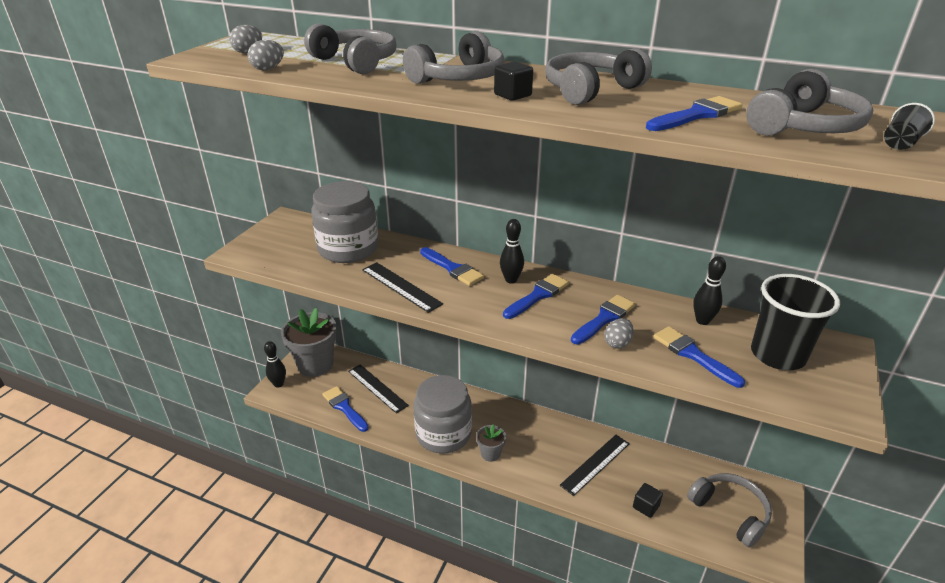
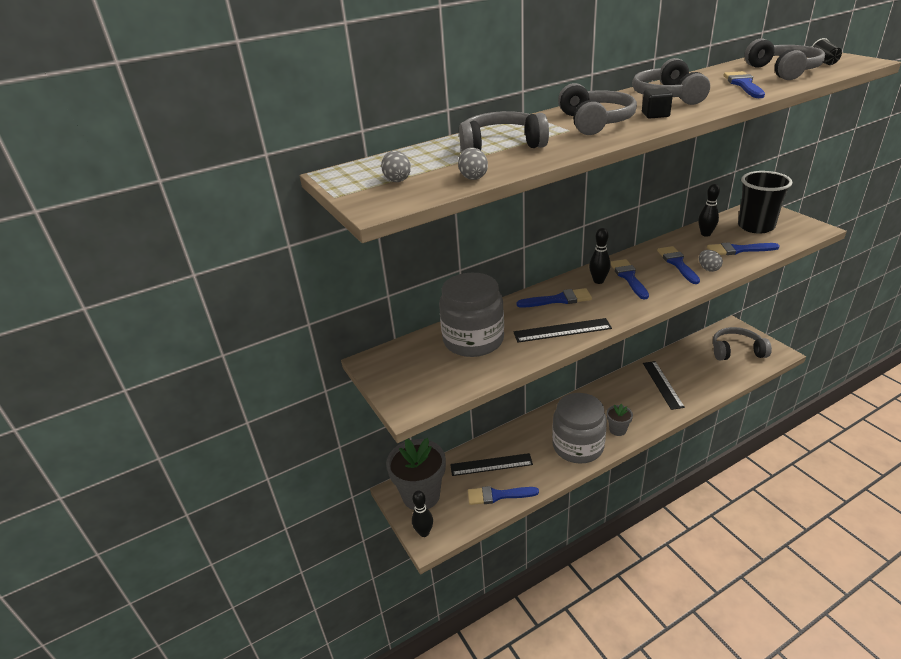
camera: 50 degrees left, 0 degrees up
black cube [633,483,663,518] -> none

